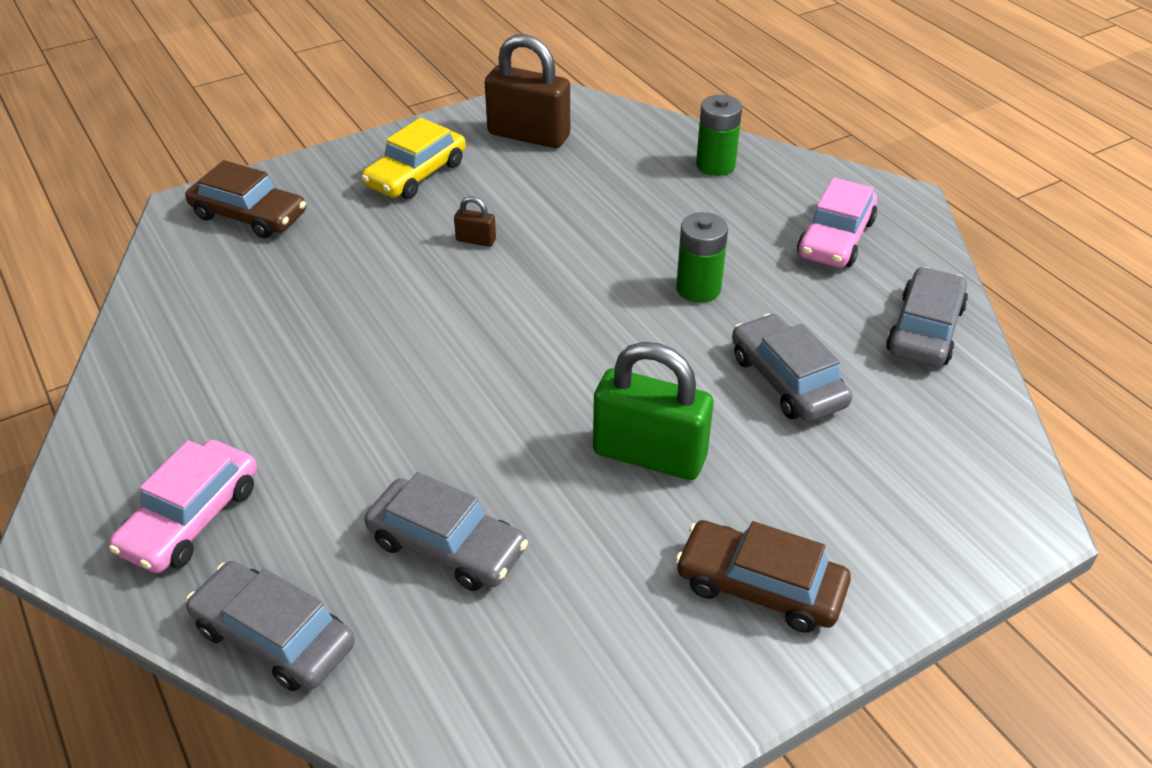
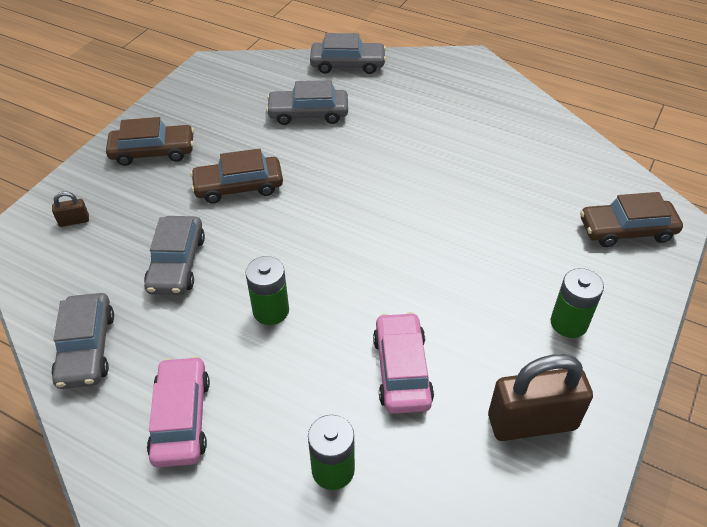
camera: 150 degrees right, 5 degrees up
pink car [109,440,257,573] -> pink car moved to [373,312,434,414]
yellow car [361,118,466,199] -> green battery [551,268,604,338]
brown padlock [454,196,496,247] -> brown padlock moved to [52,191,89,227]
green padlock [593,342,713,480] -> brown car [190,149,283,204]
grey car [732,314,852,422] -> grey car turned 60 degrees clockwise [144,216,205,295]

